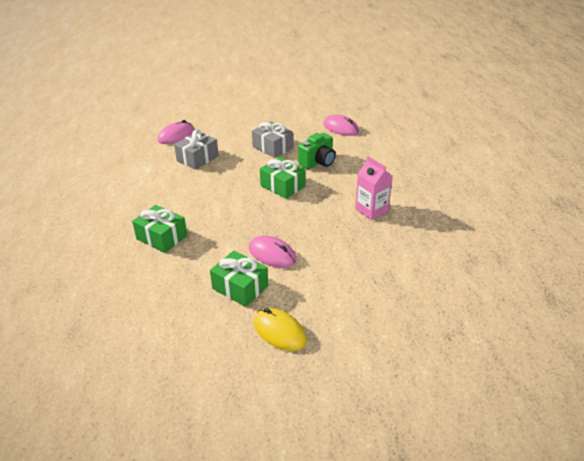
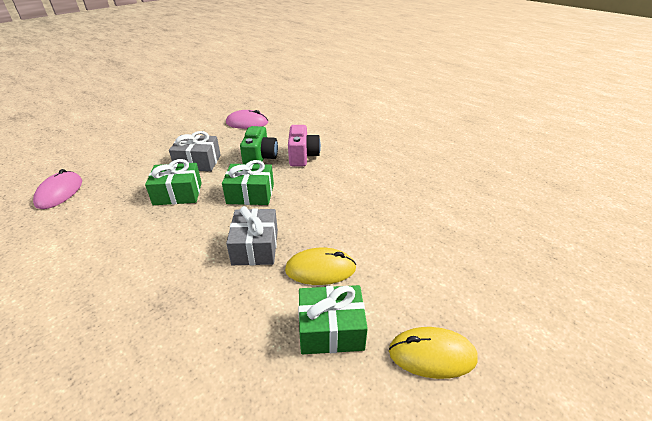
camera: 40 degrees left, 0 degrees up
green gift [132,205,187,253] -> green gift moved to [145,159,202,205]
grey gift [174,129,219,170] -> grey gift moved to [226,206,278,265]
pink mouse [249,235,296,268] -> yellow mouse [285,248,356,285]
pink carton [355,156,393,220] -> none
none -> pink camera [288,125,321,166]

